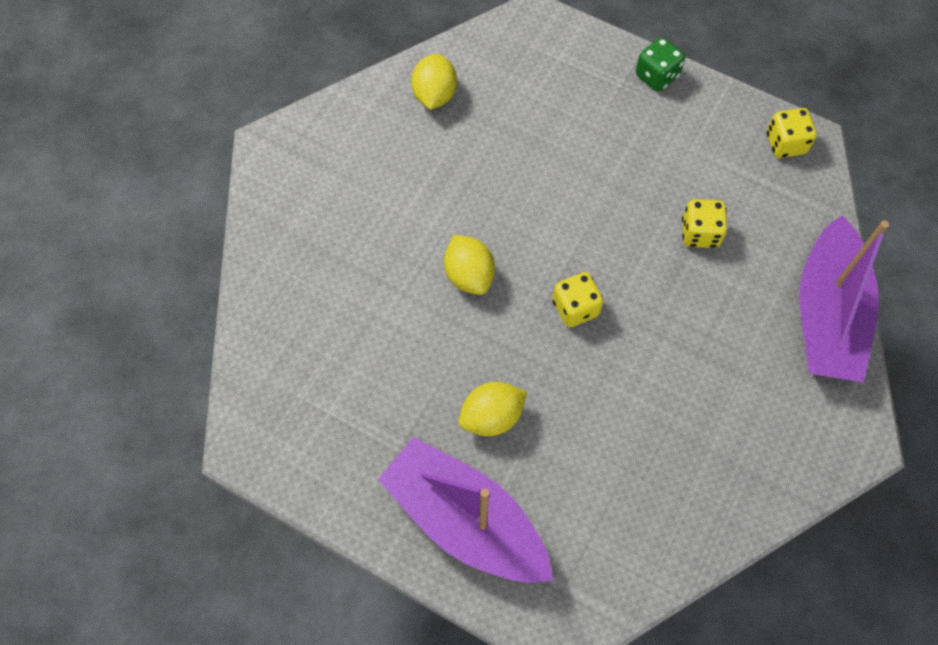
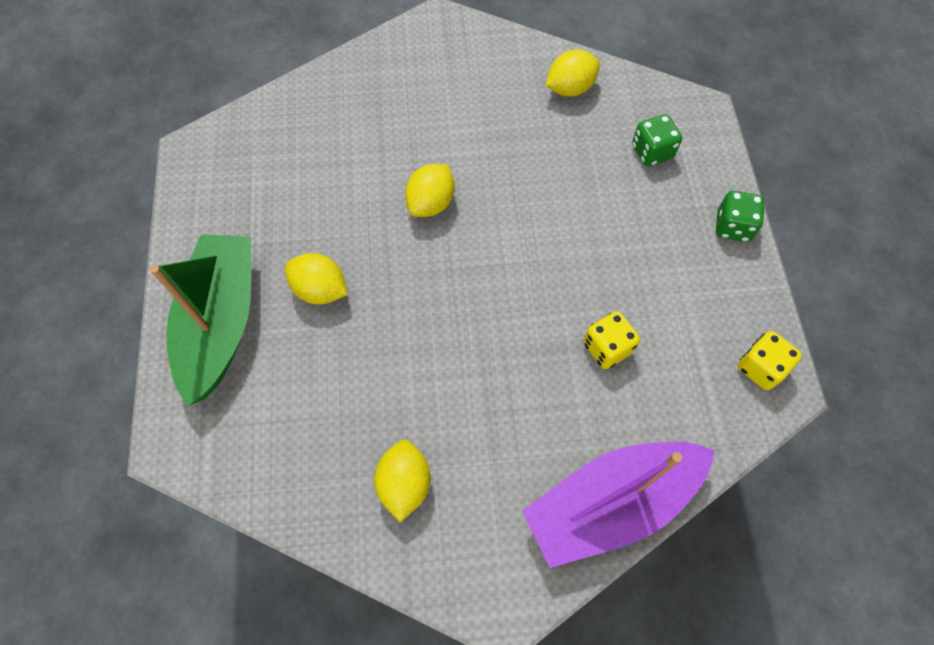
camera: 55 degrees right, 0 degrees up
purple boat [378,437,553,583] -> green boat [150,234,251,406]
yellow dice [552,272,604,328] -> none
none -> yellow lemon [374,440,431,522]
none -> green dice [632,114,682,166]

